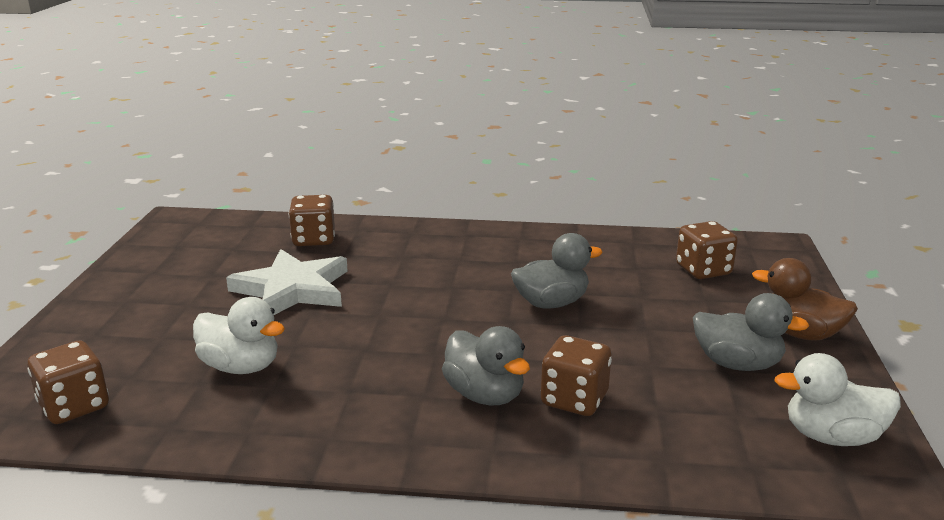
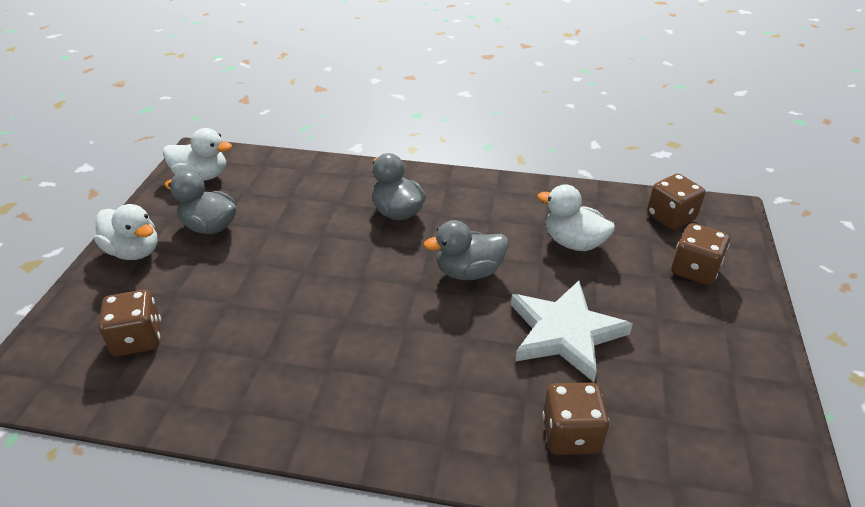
camera: 175 degrees left, 15 degrees up
grey duck [511,233,603,309] -> grey duck moved to [423,220,508,280]
brown dice [541,335,612,416] -> brown dice moved to [671,223,730,285]
brown duck [752,258,858,341] -> white duck [94,204,158,260]

